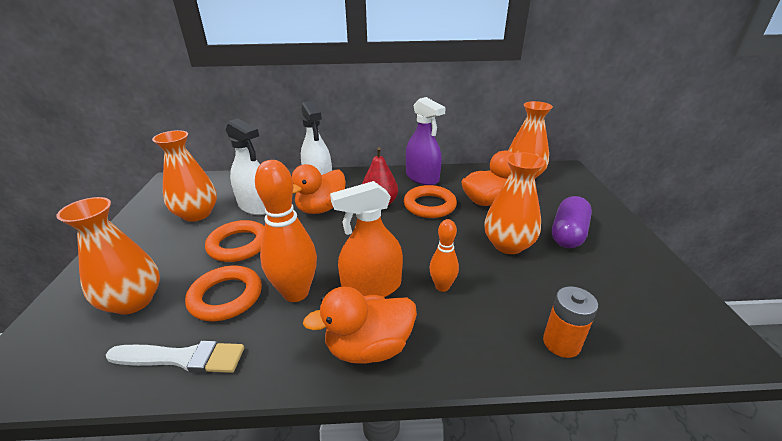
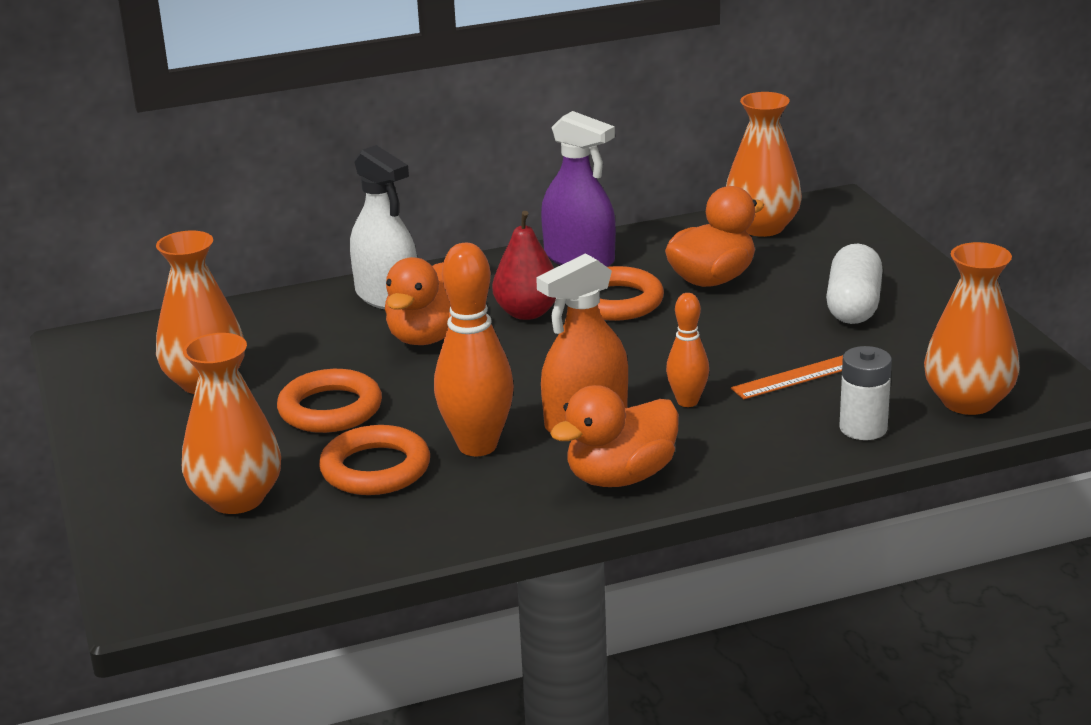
camera: 15 degrees left, 5 degrees down
white brush [106,341,244,373] -> none
white spray bottle [225,118,266,215] -> none
orange vase [484,152,545,254] -> orange vase moved to [924,242,1020,415]
orange battery [543,286,598,358] -> white battery [839,346,892,440]
purple capsule [552,196,592,248] -> white capsule [826,244,883,324]
none -> orange ruler [731,355,843,399]

